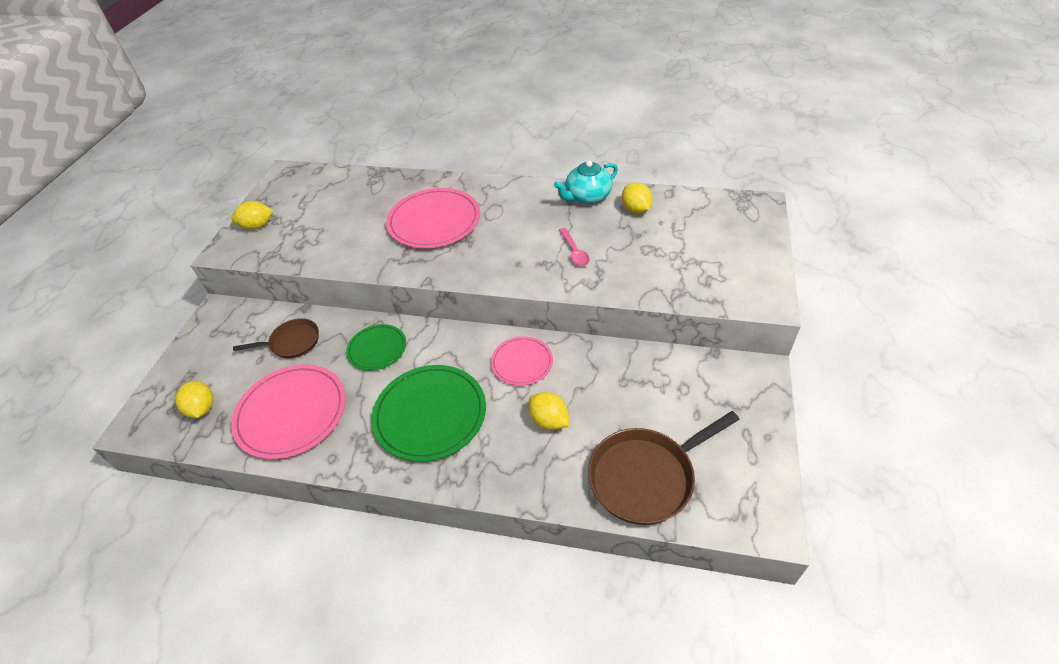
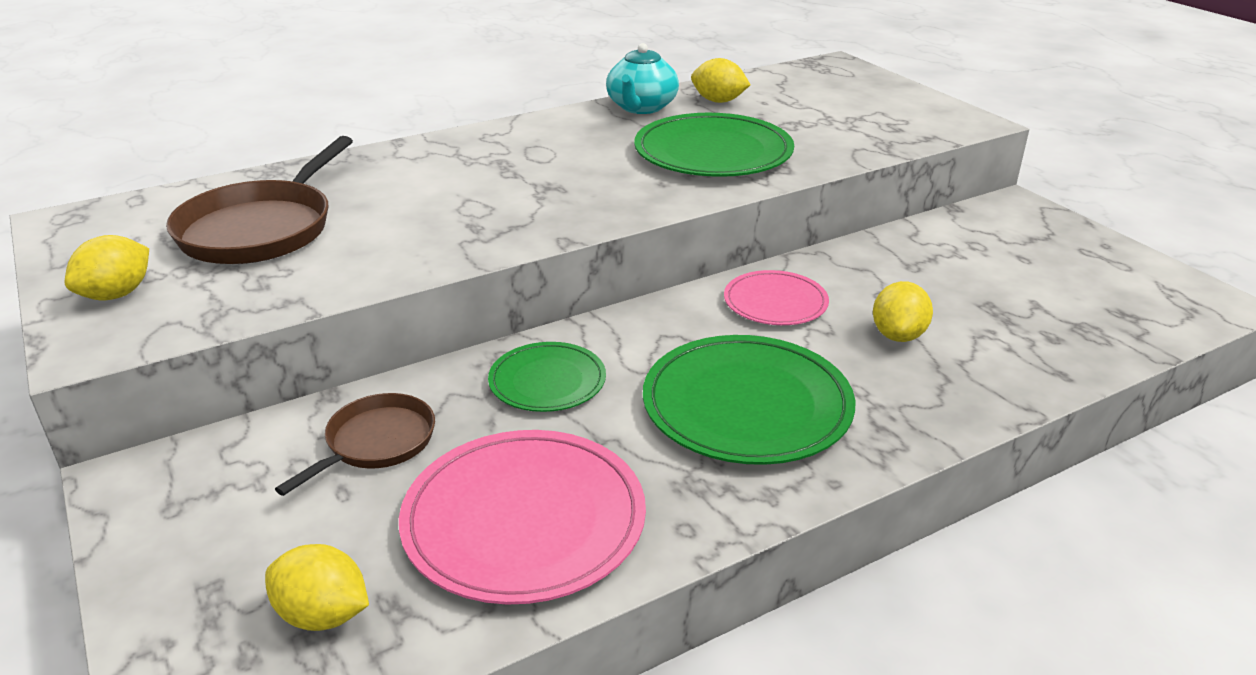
camera: 45 degrees left, 15 degrees down
pink plate [386,188,480,248] -> none
yellow lemon [529,392,569,430] -> yellow lemon turned 75 degrees counterclockwise [873,281,933,342]
pink spoon [559,228,590,266] -> green plate [634,113,794,177]
brown pan [588,411,740,525] -> brown pan moved to [166,136,353,264]

